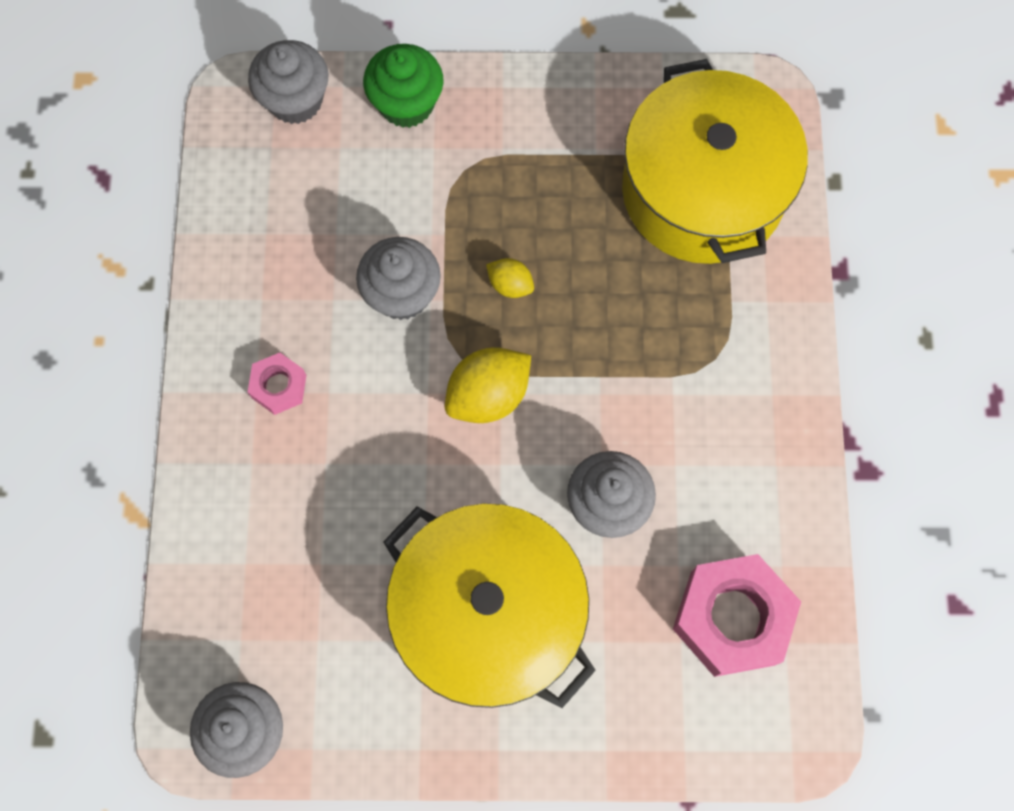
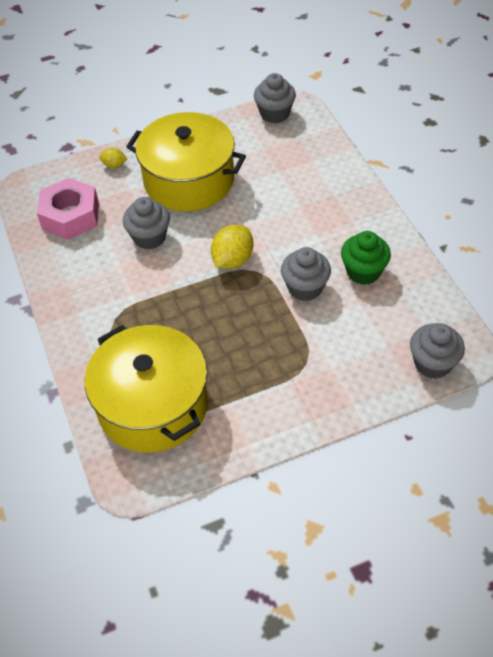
camera: 160 degrees right, 20 degrees down
pink nut [248,353,306,415] -> none
green cupcake [363,44,444,128] -> green cupcake moved to [341,231,391,285]
yellow lemon [486,258,534,298] -> yellow lemon moved to [99,148,127,168]

